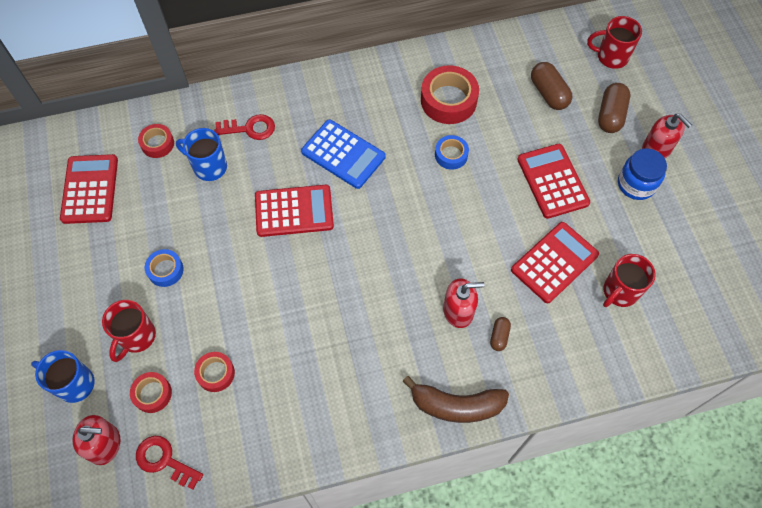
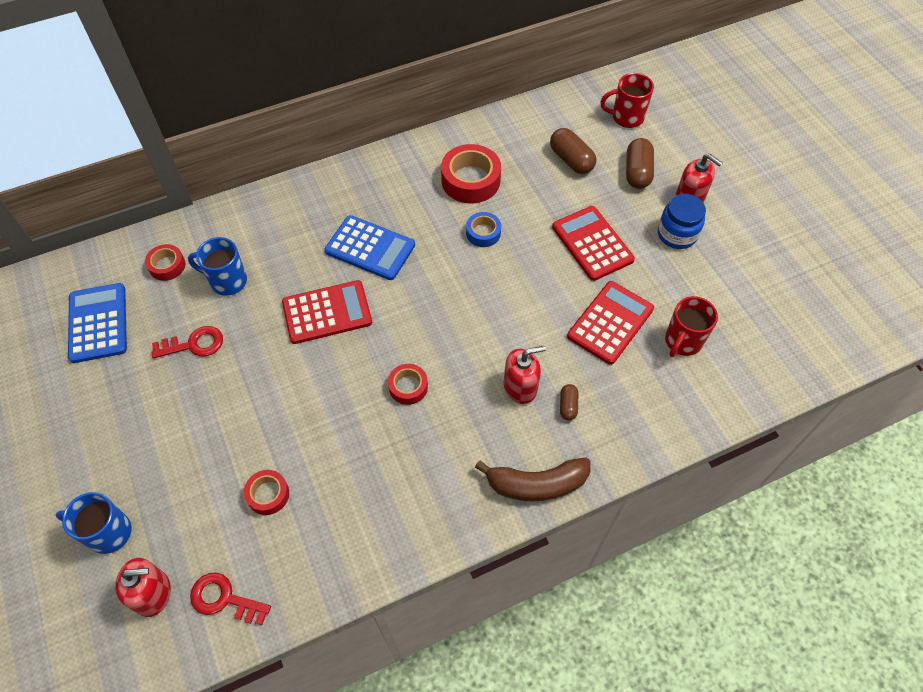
camera: 10 degrees left, 5 degrees down
red calculator [60,154,118,224] -> blue calculator [68,283,127,363]
red mug [102,300,156,362] -> none
red tape [130,372,172,413] -> red tape moved to [388,364,428,405]
blue tape [145,249,184,287] -> none
red key [214,114,275,140] -> red key moved to [151,326,223,358]

